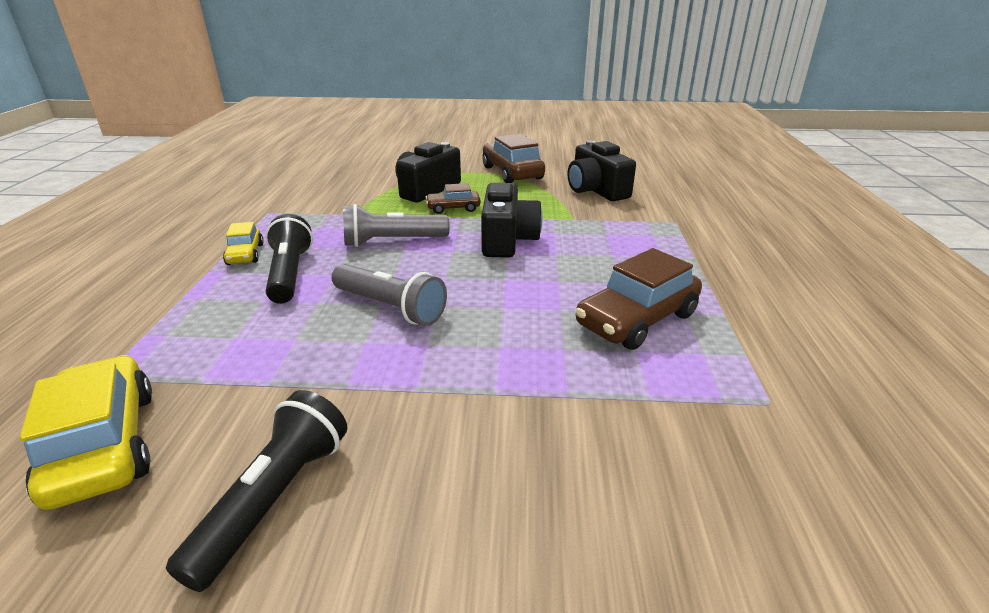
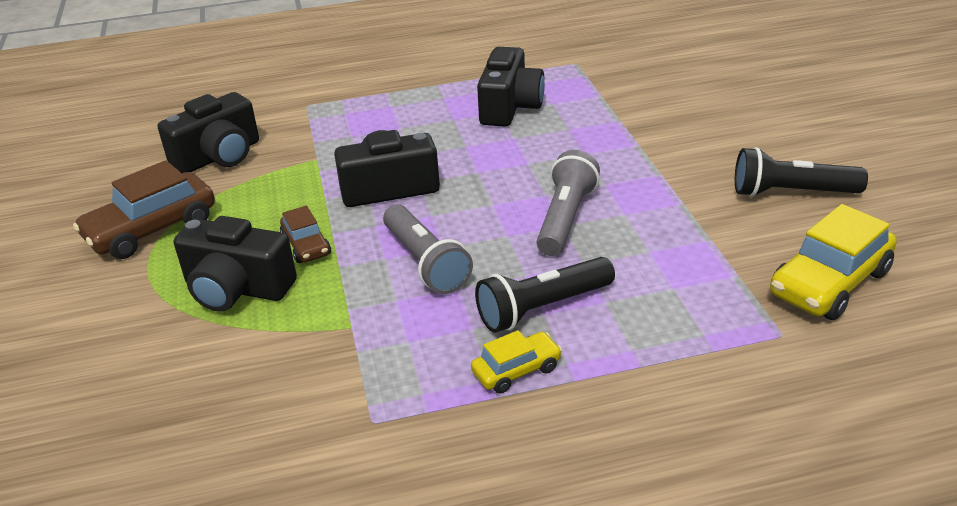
camera: 105 degrees left, 5 degrees up
brown car [575,248,702,350] -> black camera [477,47,545,127]

